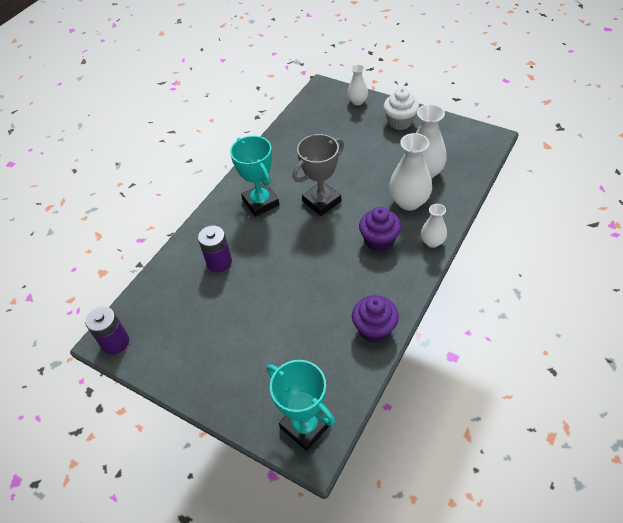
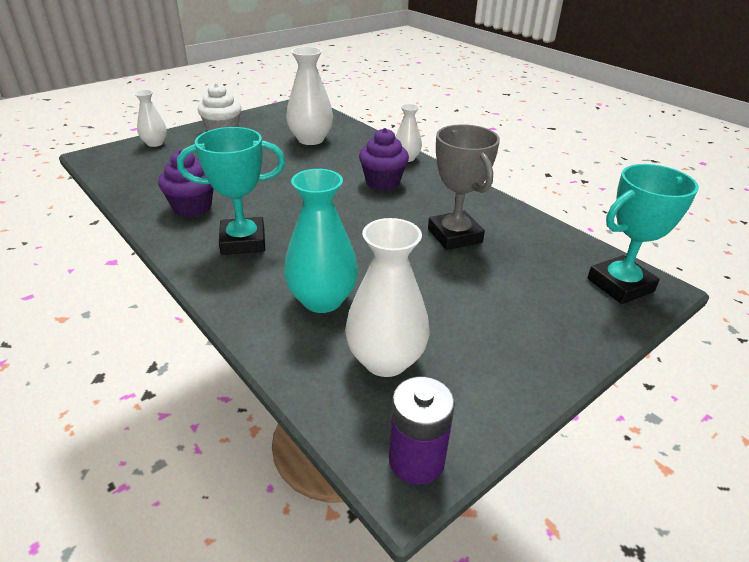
camera: 75 degrees left, 15 degrees down
purple battery [198,226,232,272] -> turquoise vase [284,169,358,313]
grey trophy [292,134,344,216] -> grey trophy moved to [428,124,500,250]
purple cupcake [352,295,399,343] -> purple cupcake moved to [158,150,213,217]
white vase [389,133,432,211] -> white vase moved to [345,218,429,377]

